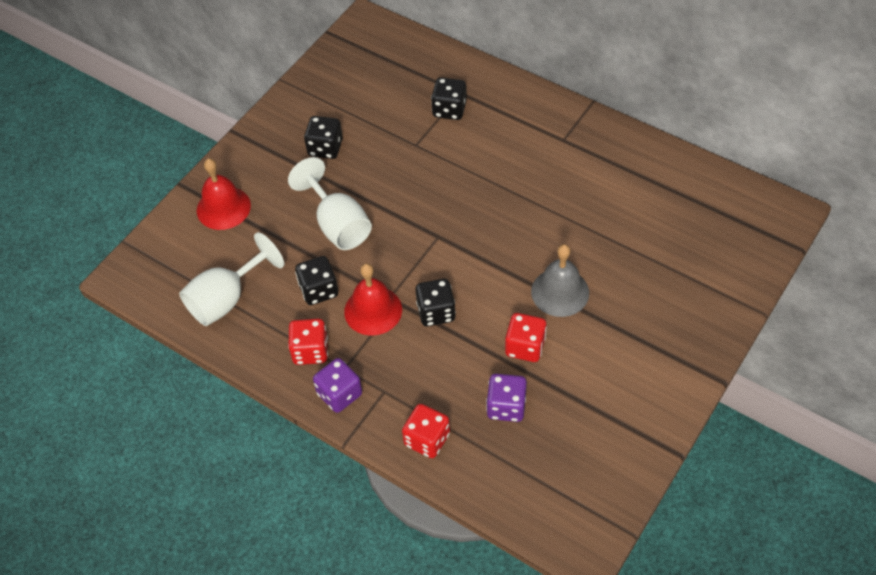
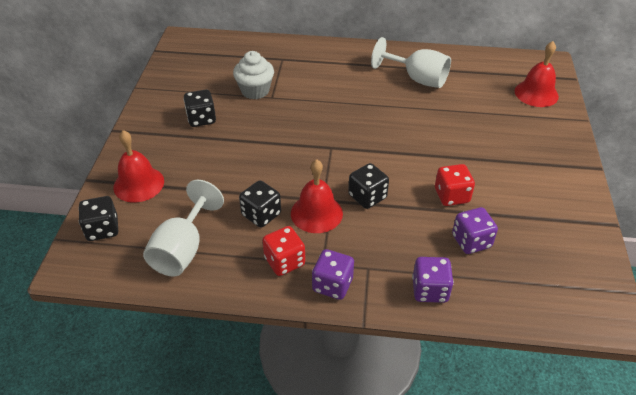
camera: 30 degrees left, 10 degrees down
white goblet [288,157,372,250] -> white goblet moved to [371,37,451,88]
red dice [402,404,450,458] -> purple dice [412,257,454,303]
black dice [431,77,467,120] -> black dice moved to [78,196,118,241]
grey bell [531,244,589,317] -> none
none -> white cupcake [233,51,274,99]
none -> red bell [514,41,559,107]

